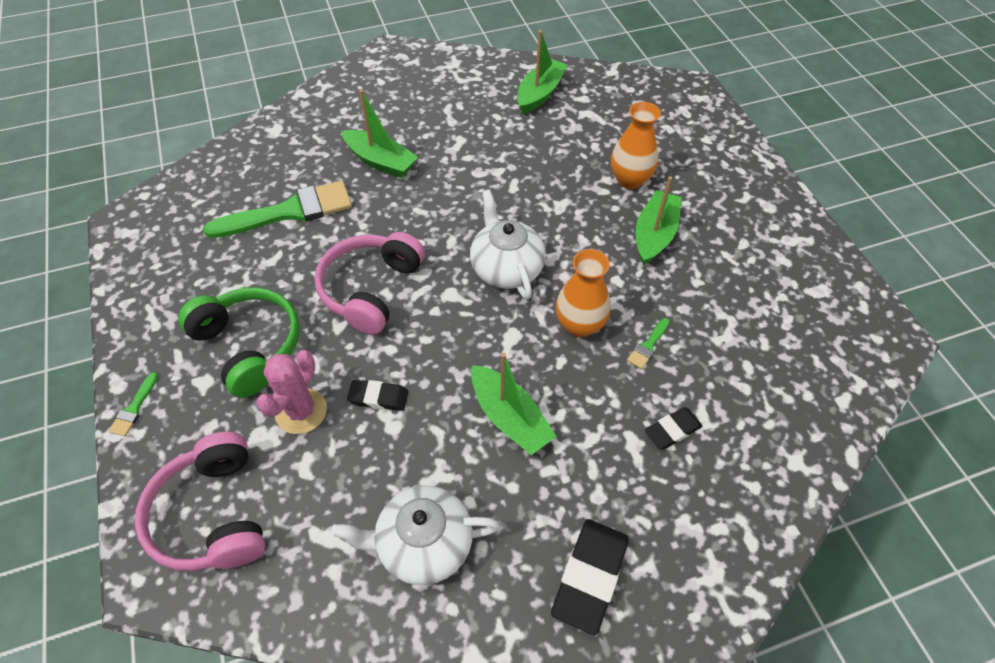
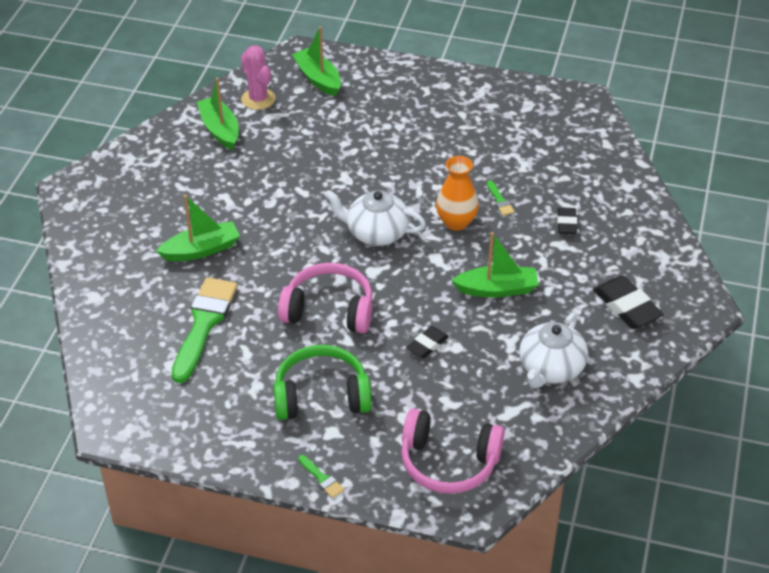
camera: 55 degrees left, 10 degrees down
pink cactus [256,350,327,434] -> pink cactus moved to [241,45,276,110]
pink headphones [314,232,425,335] -> pink headphones turned 135 degrees clockwise [278,263,372,333]
orange vase [611,102,661,189] -> none
green boat [636,176,682,265] -> green boat moved to [292,27,341,96]

